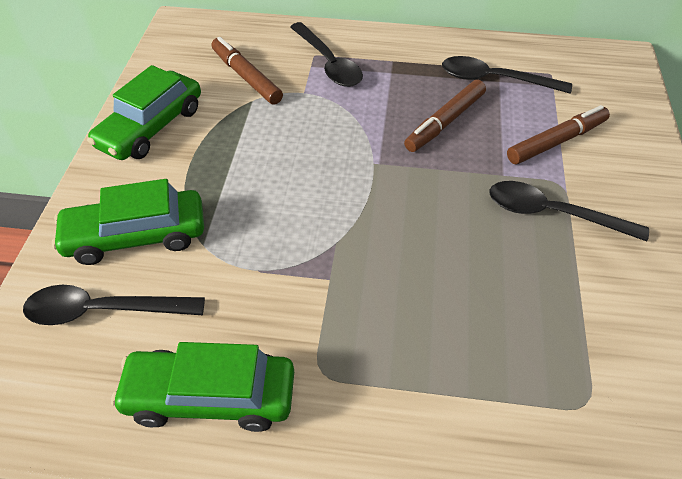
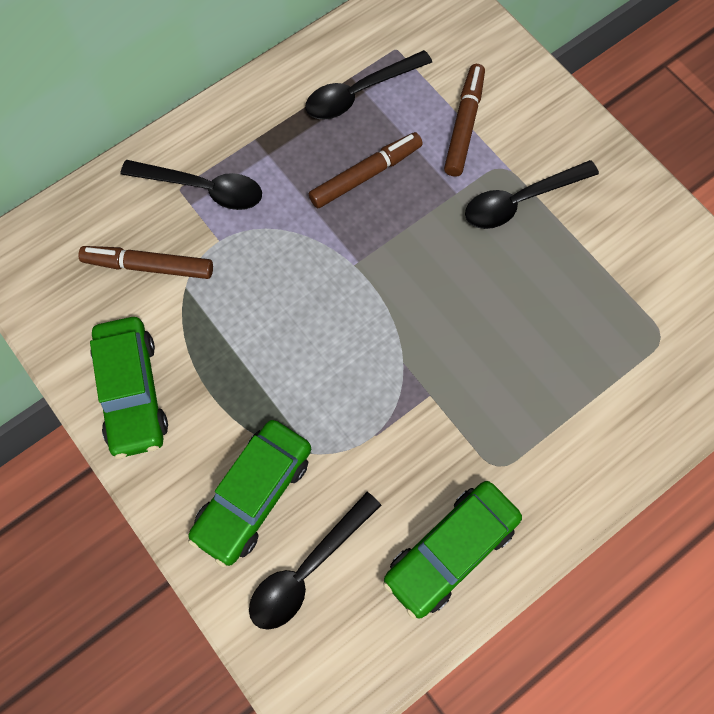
camera: 45 degrees left, 20 degrees up
brown marker [404,80,486,152] -> brown marker turned 120 degrees counterclockwise [309,132,423,208]

